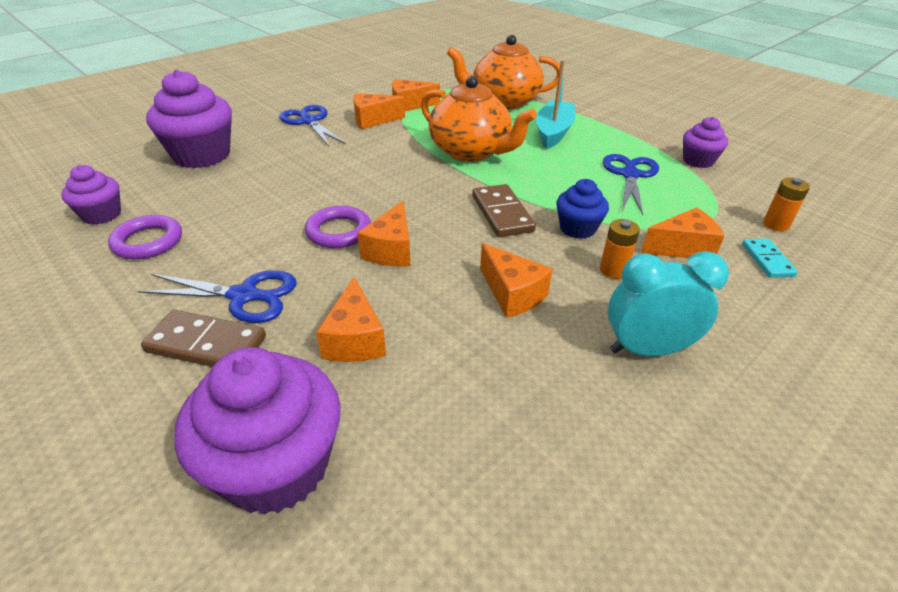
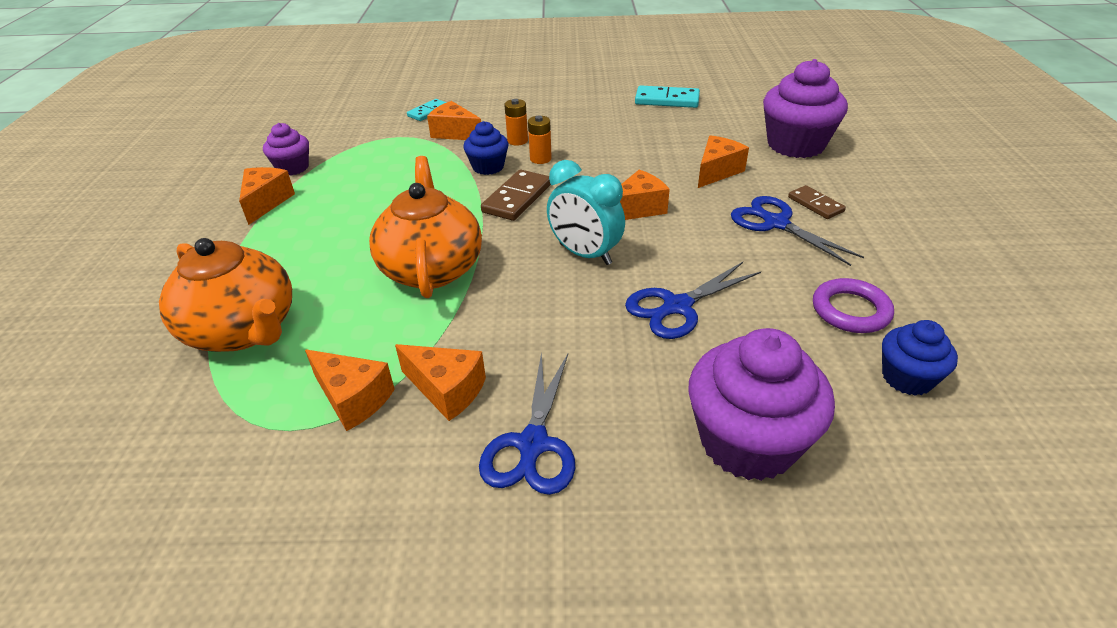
camera: 135 degrees left, 0 degrees up
purple cupcake [61,165,121,225] -> blue cupcake [882,320,958,396]
brown domino [141,310,266,367] -> brown domino [788,185,846,219], size x0.64
purple ring [305,206,371,248] -> none
orange cheese [480,243,553,318] -> orange cheese moved to [239,167,295,225]
turquoise boat [536,60,575,149] -> none
blue scissors [603,154,659,215] -> blue scissors moved to [625,262,761,339]
turquoise clock [608,251,729,356] -> turquoise clock moved to [547,160,625,265]
orange battery [763,177,810,231] -> orange battery moved to [528,115,552,164]
none -> turquoise domino [635,85,700,108]

